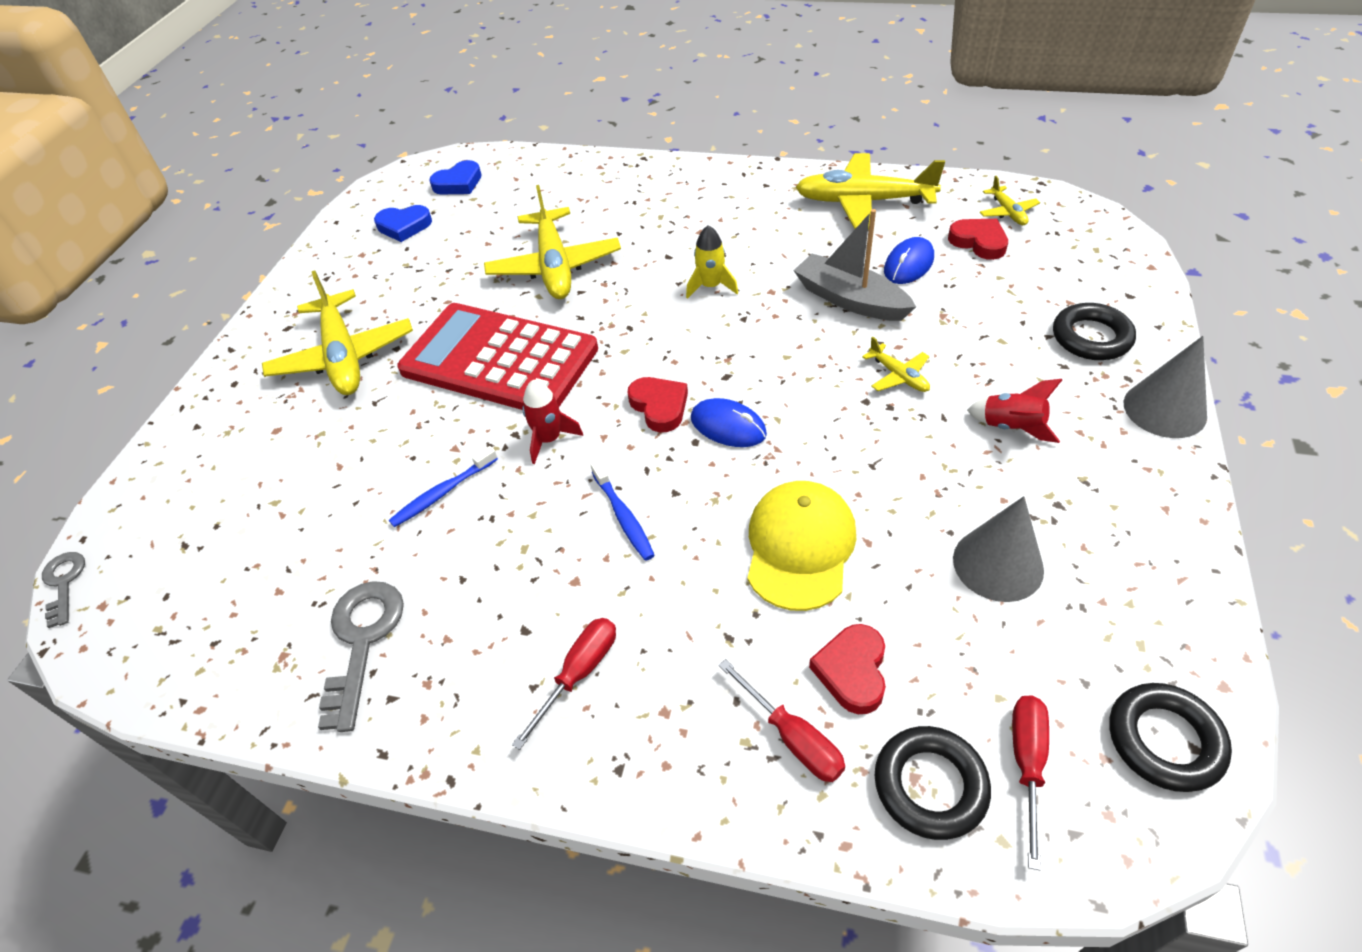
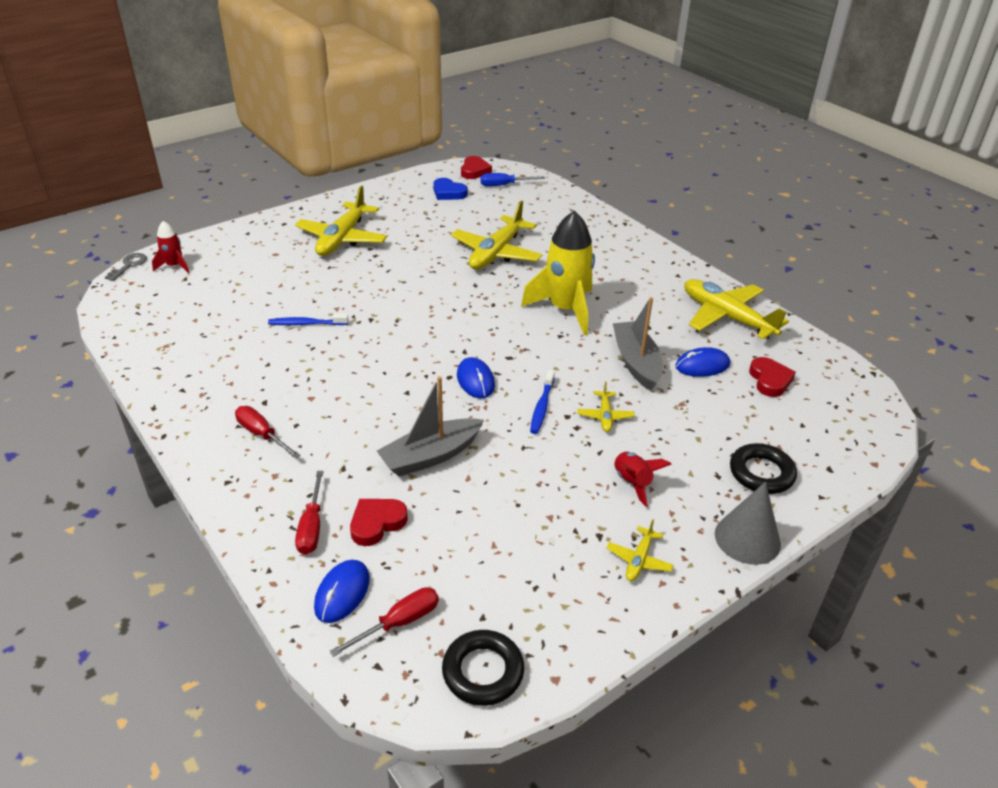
camera: 35 degrees right, 10 degrees down
grey key [318,581,404,732] -> none
red calculator [397,303,598,410] -> none
blue heart [429,160,481,194] -> blue screwdriver [481,173,545,186]
red screwdriver [512,618,616,750] -> red screwdriver turned 120 degrees counterclockwise [235,406,300,459]
red rocket [522,380,583,464] -> red rocket moved to [152,221,190,273]
blue toothbrush [591,461,655,561] -> blue toothbrush moved to [530,370,555,434]
red heart [627,377,688,432] -> red heart moved to [461,156,492,179]
yellow rocket [686,225,738,299] -> yellow rocket [521,211,595,335], size x2.05
yellow cap [747,481,856,611] -> grey boat [377,376,484,476]
black ring [875,726,991,840] -> blue mouse [314,560,370,623]
grey cone [953,496,1044,602] -> none
yellow plane [980,176,1040,225] -> yellow plane moved to [607,519,674,581]

